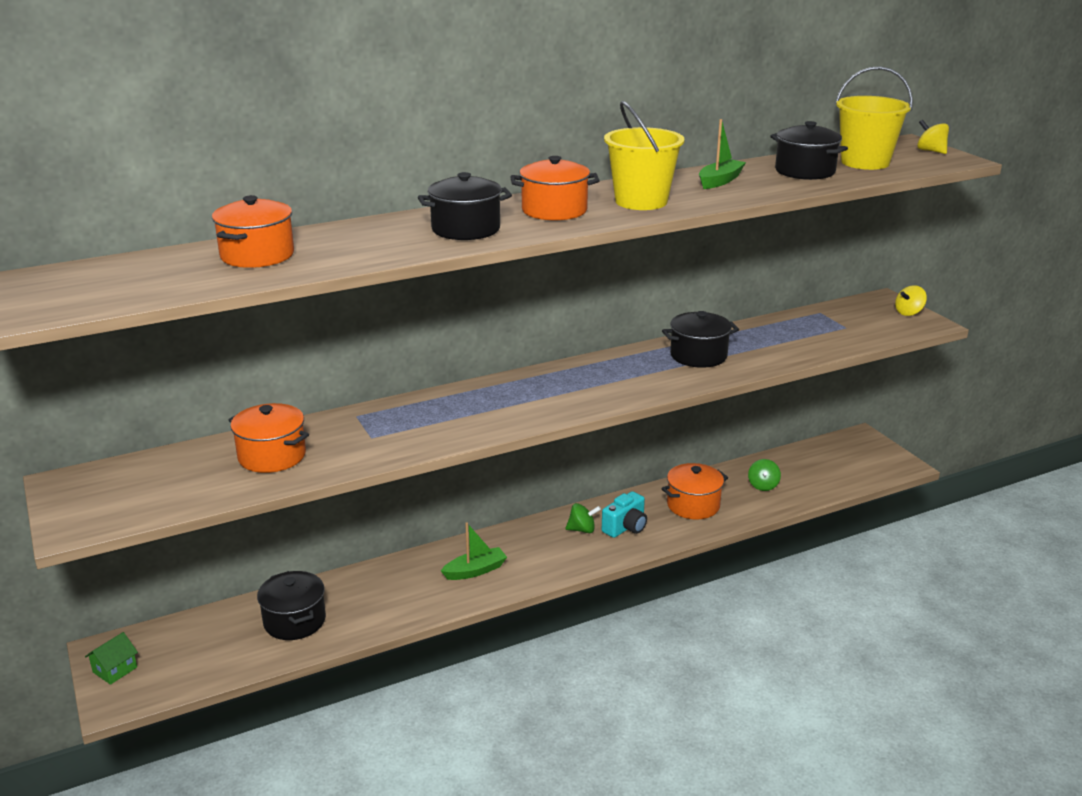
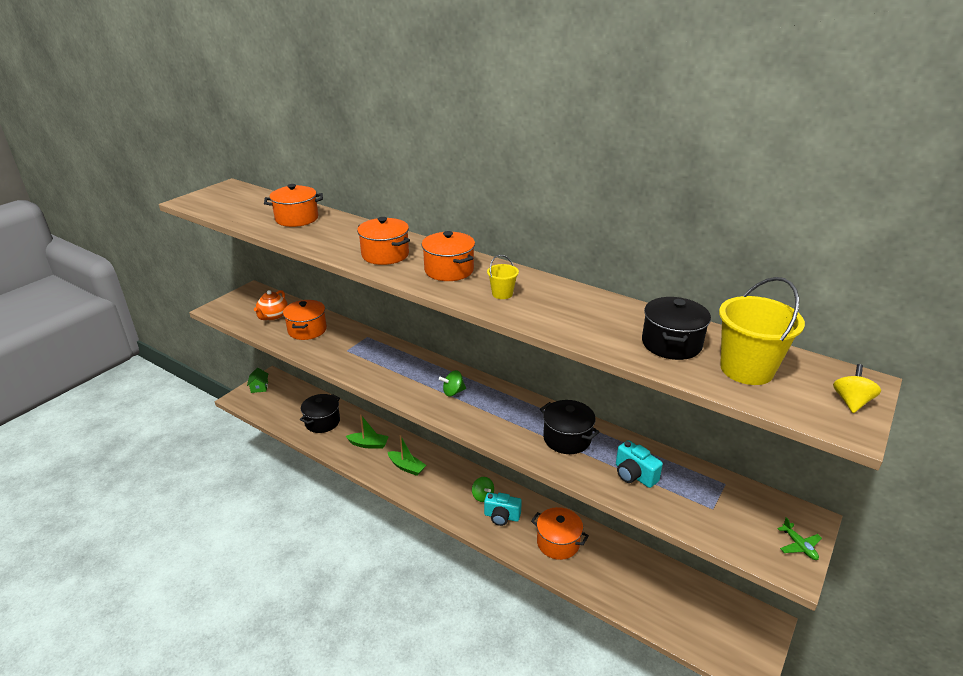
camera: 60 degrees right, 5 degrees up
green house [85,632,138,685] -> green house turned 75 degrees clockwise [247,368,268,393]
black pot [418,172,512,240] -> orange pot [357,217,410,265]
yellow bucket [604,101,685,210] -> yellow bucket [487,255,519,299], size x0.49
green boat [699,119,746,189] -> green boat moved to [346,414,389,449]
green spinning top [748,459,781,491] -> green spinning top moved to [439,370,466,396]
yellow spinning top [895,285,927,316] -> green plane [777,517,822,560]
none -> orange teapot [254,290,288,320]
none -> turquoise camera [616,440,663,488]

